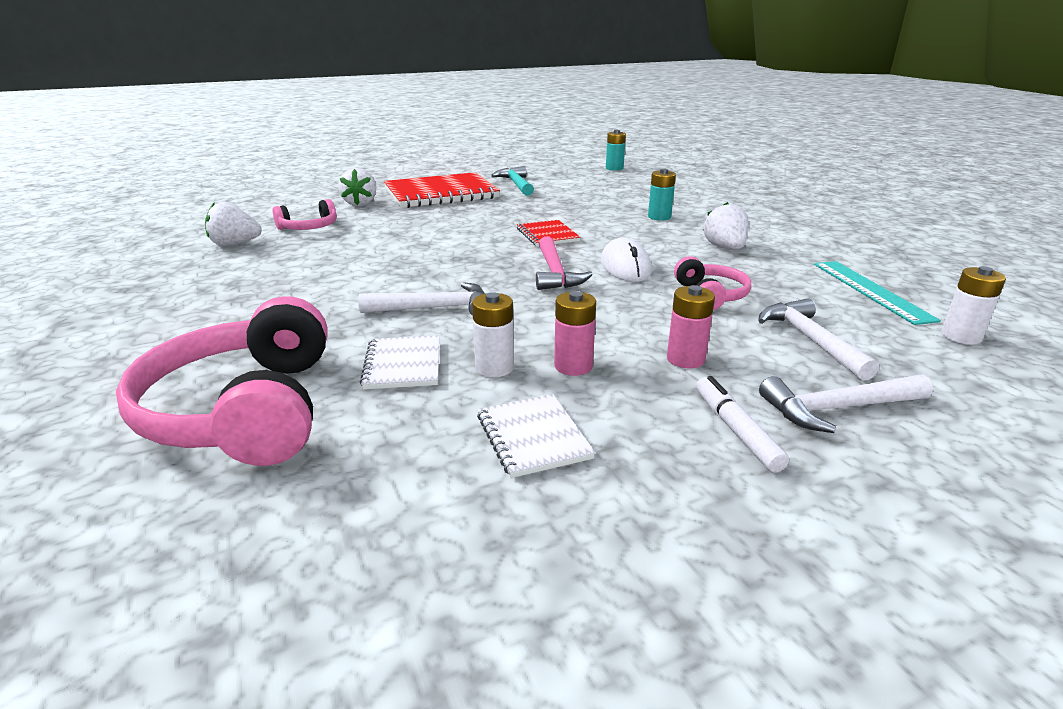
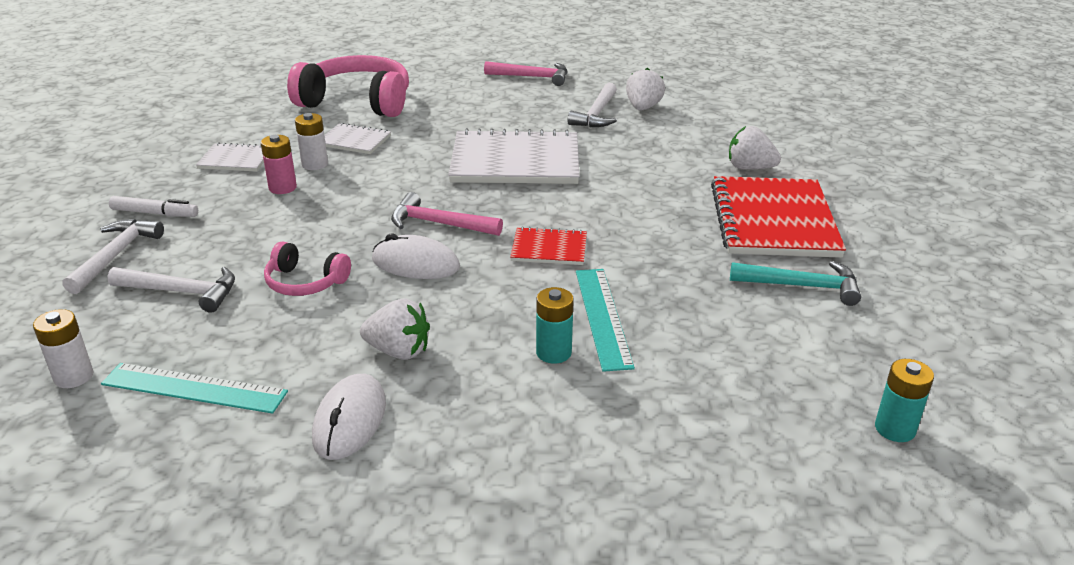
camera: 115 degrees right, 5 degrees up
pink headphones [273,199,337,230] -> none
white hammer [358,282,485,316] -> white hammer moved to [568,83,617,127]
pink battery [667,285,715,369] -> none
none -> white mouse [312,374,386,460]
none -> white notebook [448,128,580,184]
none -> pink hammer [484,61,567,86]
none -> turquoise ruler [576,269,635,372]

